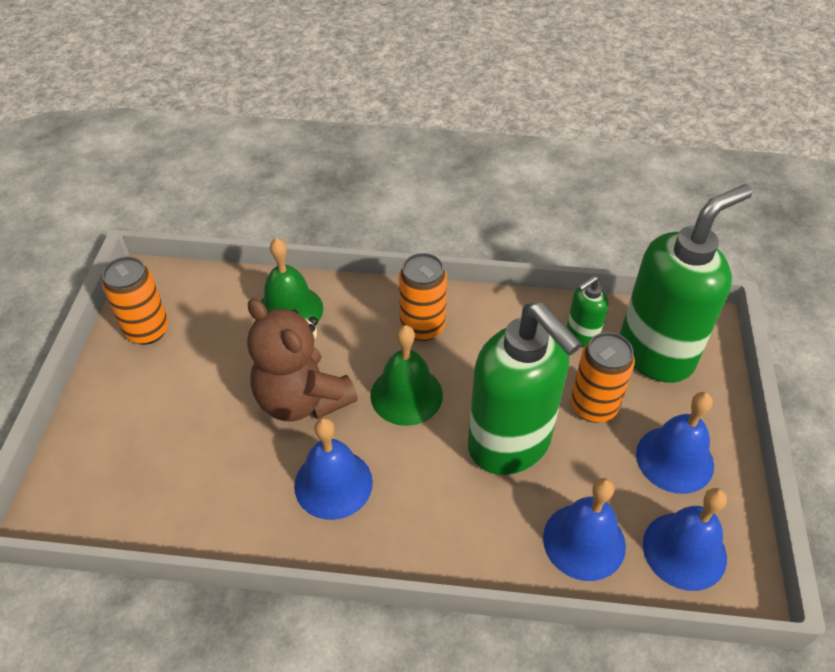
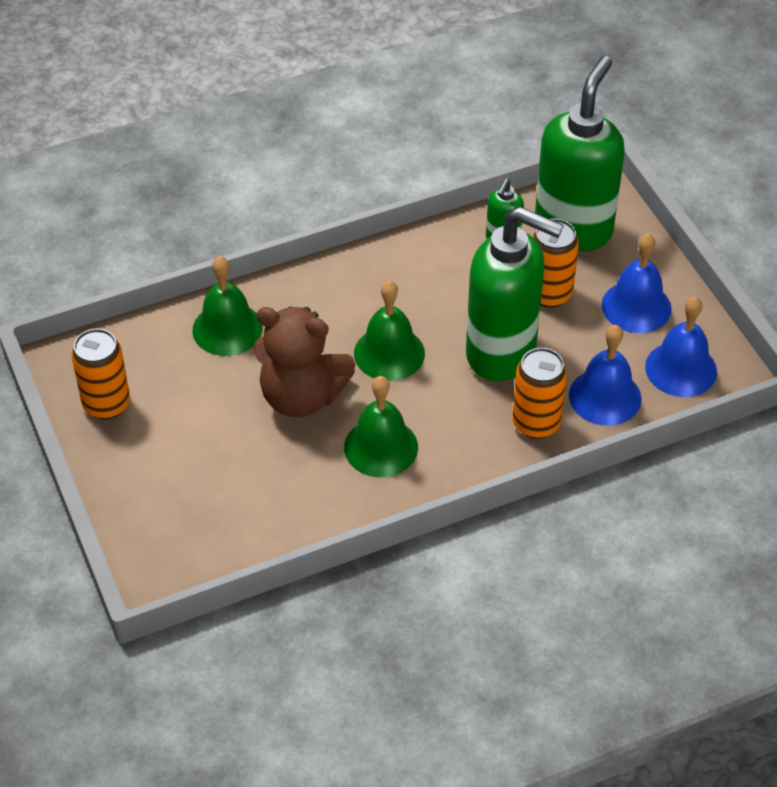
camera: 30 degrees left, 0 degrees up
blue bell [294,418,373,520] -> green bell [344,376,418,477]
orange can [399,253,447,341] -> orange can moved to [512,348,567,439]

